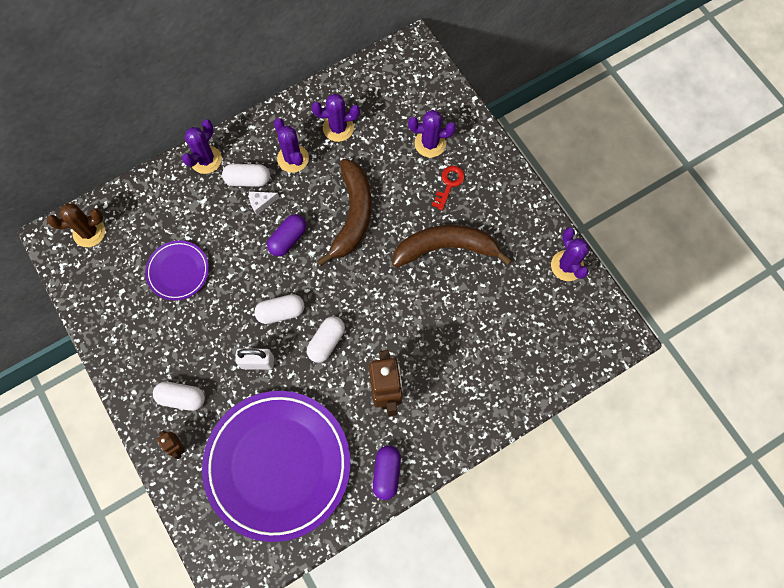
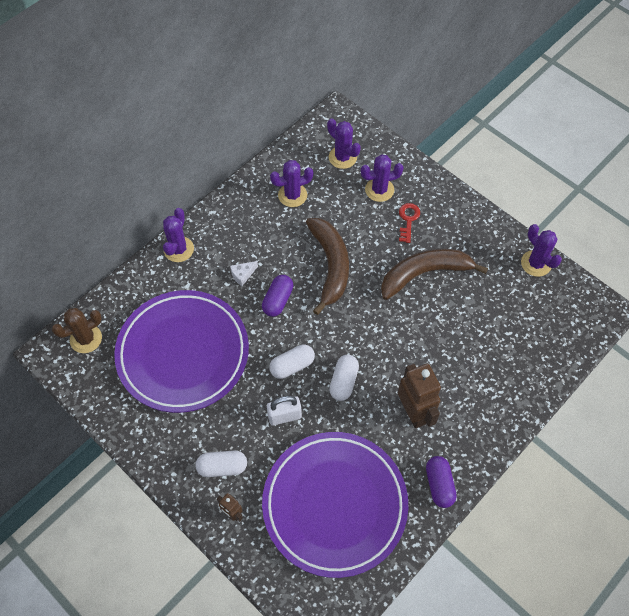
camera: 15 degrees left, 10 degrees down
purple plate [145,240,209,301] -> purple plate [114,290,249,413], size x2.15
white capsule [222,164,270,187] -> none
purple cactus [274,118,309,173] -> purple cactus moved to [327,119,361,169]

